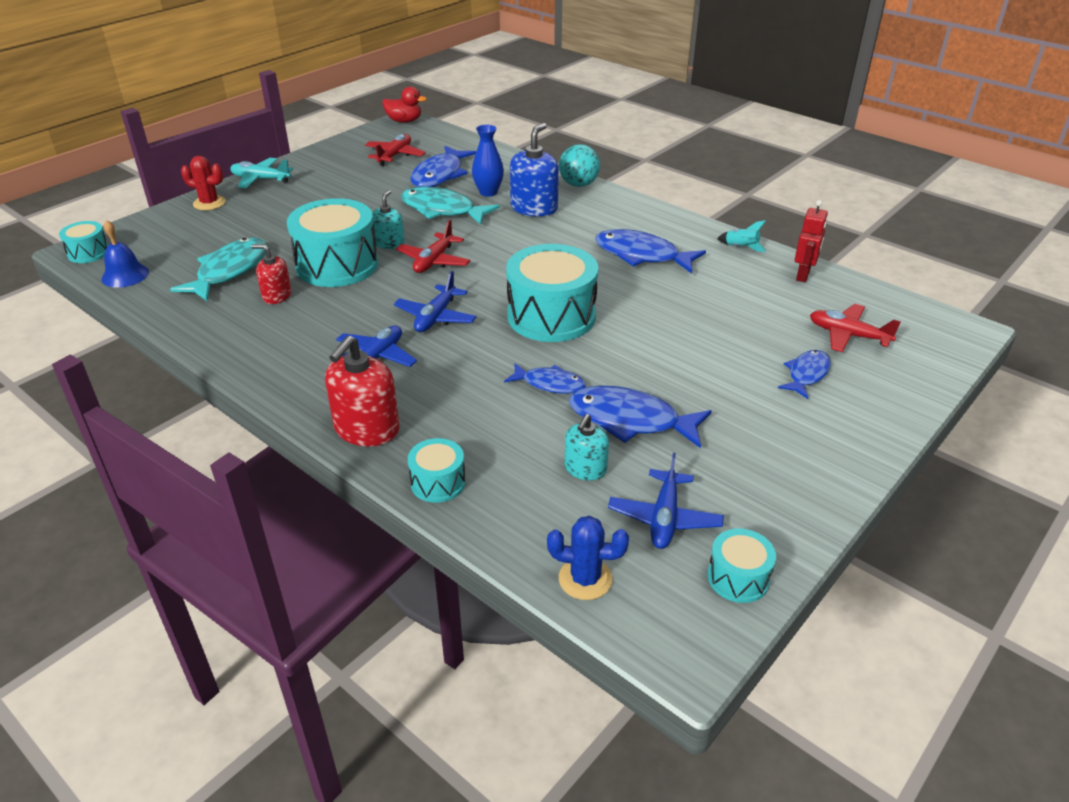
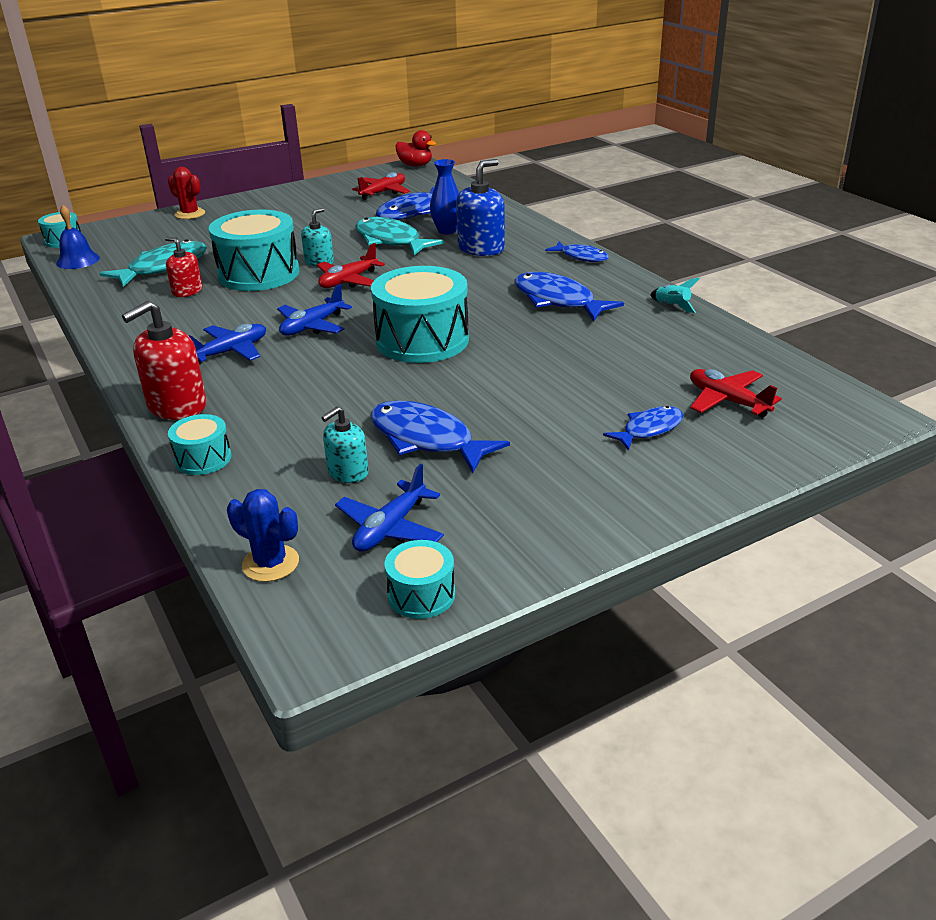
camera: 20 degrees right, 5 degrees down
turquoise plane [230,158,293,189] -> none
blue fish [504,363,586,394] -> blue fish moved to [545,242,609,262]
turquoise ball [559,144,600,187] -> none
red robot [795,200,828,282] -> none

